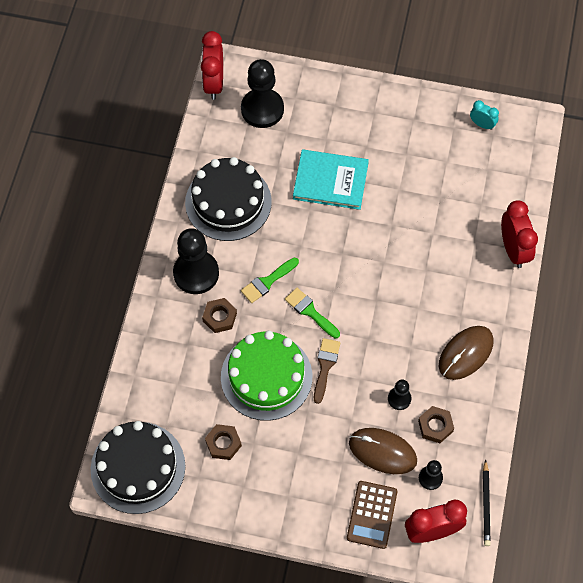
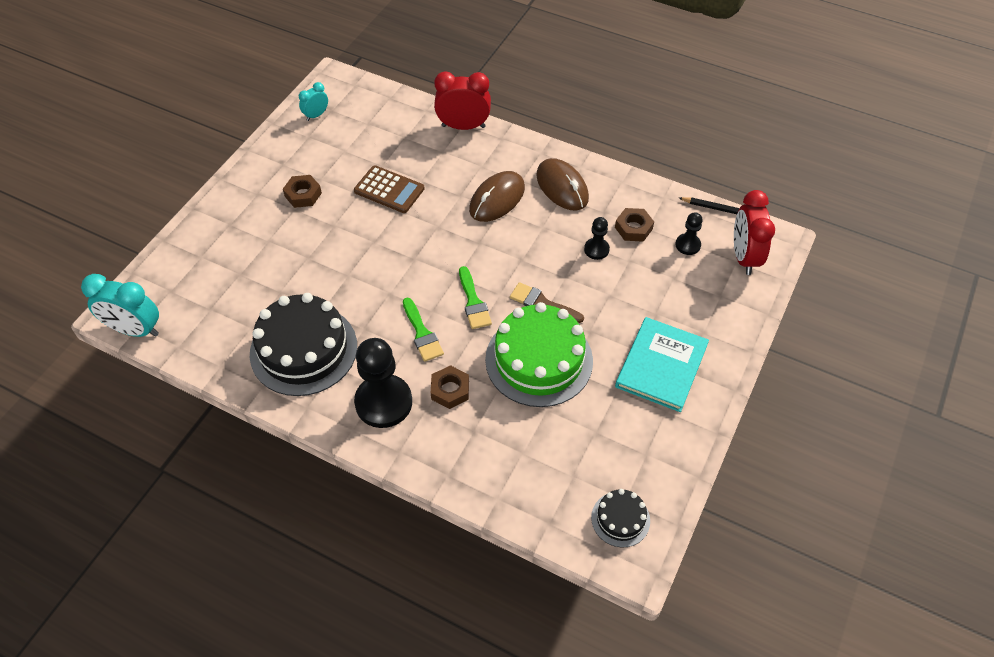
camera: 75 degrees left, 10 degrees down
black cake [91,421,186,514] -> black cake [591,489,650,547], size x0.49
red clock [201,31,223,100] -> turquoise clock [81,274,159,337]
brown nut [205,424,242,460] -> brown nut moved to [283,175,322,208]
black pawn [241,59,284,128] -> none
green brush [285,288,340,339] -> green brush turned 75 degrees counterclockwise [459,266,492,329]
turquoise book [293,150,369,210] -> turquoise book moved to [615,317,709,412]
brown calculator [347,481,398,549] -> brown calculator moved to [354,165,425,213]
brown mouse [349,428,417,474] -> brown mouse moved to [469,171,525,222]

